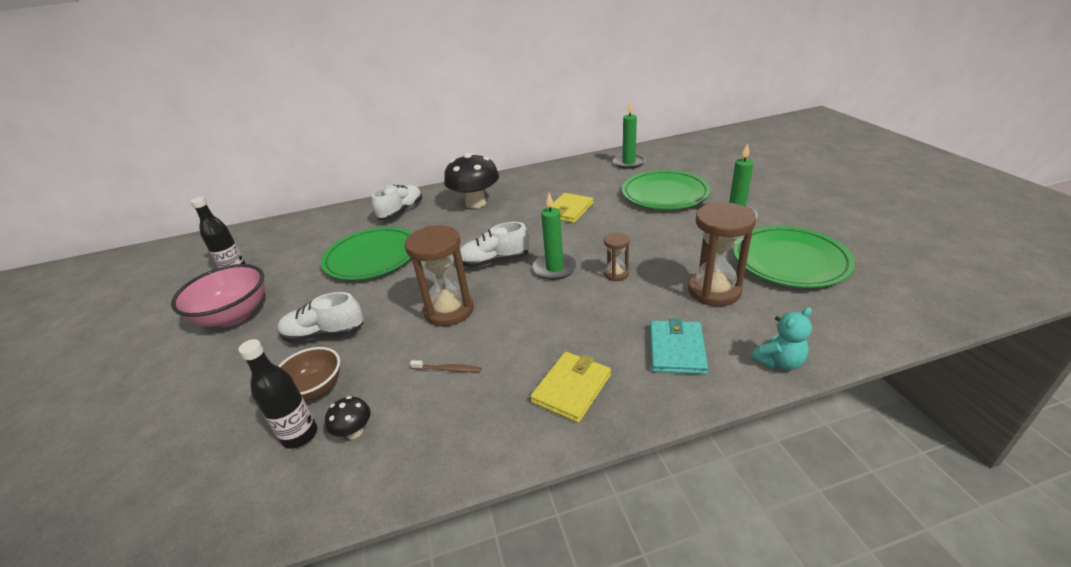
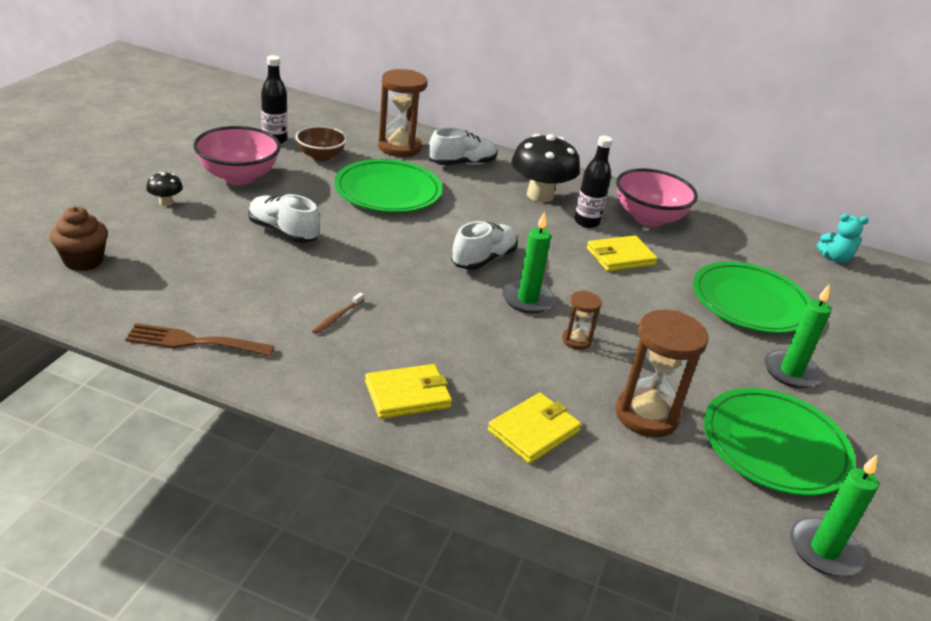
camera: 30 degrees right, 0 degrees up
black bottle [238,339,317,449] -> black bottle moved to [574,136,612,228]
brown bowl [279,347,340,401] -> brown bowl moved to [296,126,347,161]
black mushroom [325,396,371,439] -> black mushroom moved to [146,172,183,206]
brown hourglass [405,225,474,326] -> brown hourglass moved to [378,69,427,157]
brown toothbrush [410,360,481,372] -> brown toothbrush turned 75 degrees clockwise [312,293,364,334]
white shoe [460,222,530,268] -> white shoe turned 105 degrees clockwise [451,221,518,270]
green candle [613,101,645,169] -> green candle moved to [791,455,879,576]
turquoise wallet [650,318,708,374] -> yellow wallet [488,393,582,464]
turquoise teddy bear [752,307,812,370] -> turquoise teddy bear moved to [817,214,869,263]
none -> brown cupcake [50,206,108,271]
none -> brown fork [125,323,275,356]
none -> pink bowl [616,168,698,226]

